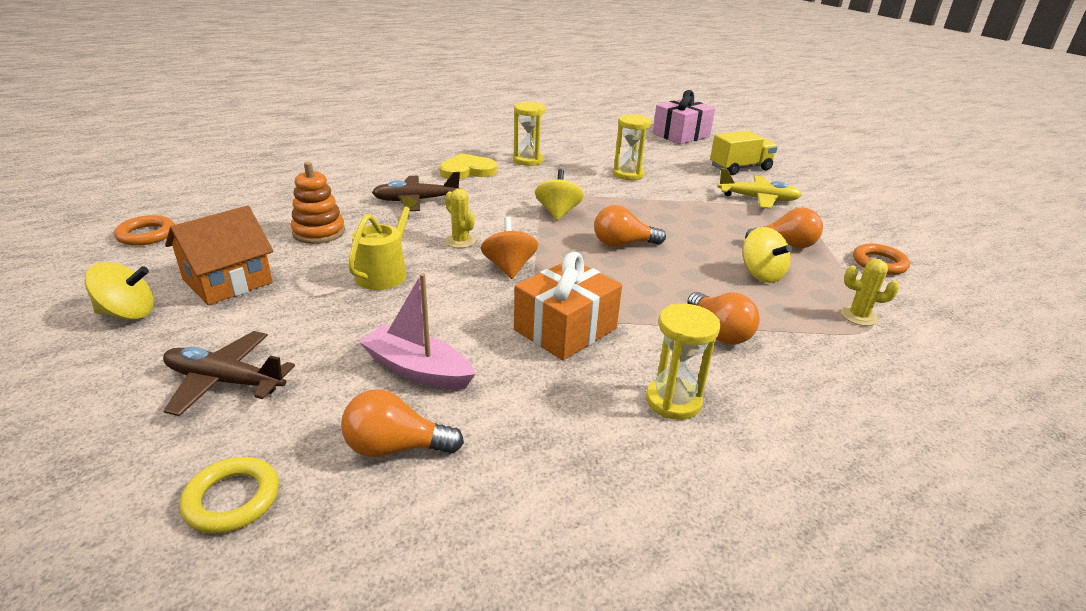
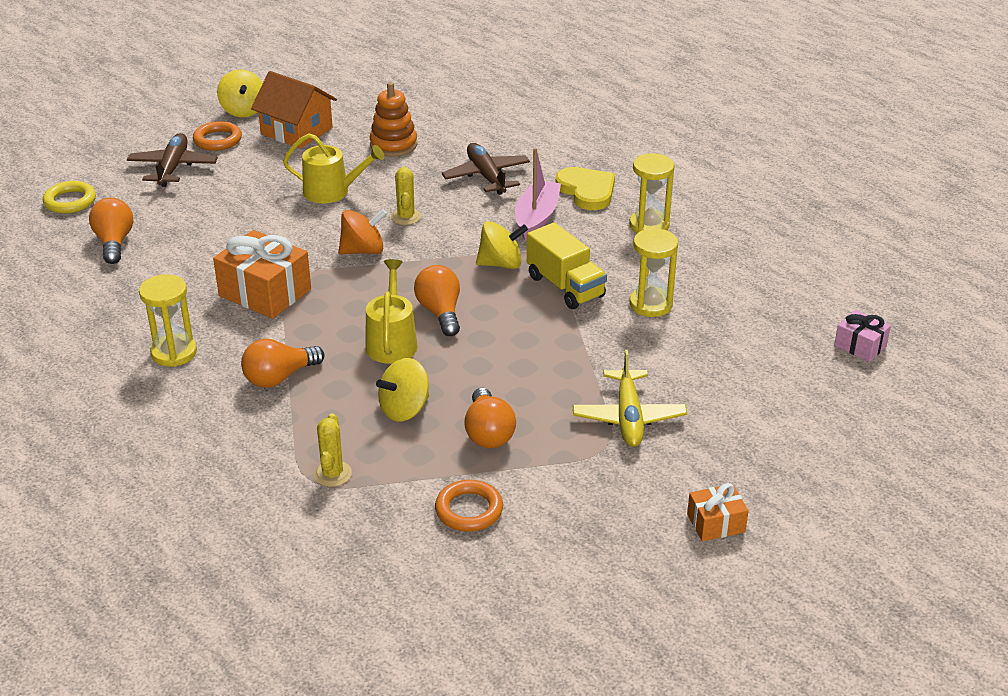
camera: 80 degrees right, 5 degrees up
orange ring [114,215,175,246] -> orange ring moved to [193,121,242,151]
pink boat [359,273,475,390] -> pink boat moved to [515,148,561,241]
yellow cactus [445,188,476,248] -> yellow cactus turned 45 degrees counterclockwise [391,167,421,225]
pink gift [653,90,715,144] -> pink gift [834,310,891,362], size x0.54
yellow truck [710,131,778,175] -> yellow truck moved to [527,223,607,309]
none -> yellow watering can [365,259,418,364]
none -> orange gift [687,483,749,541]

